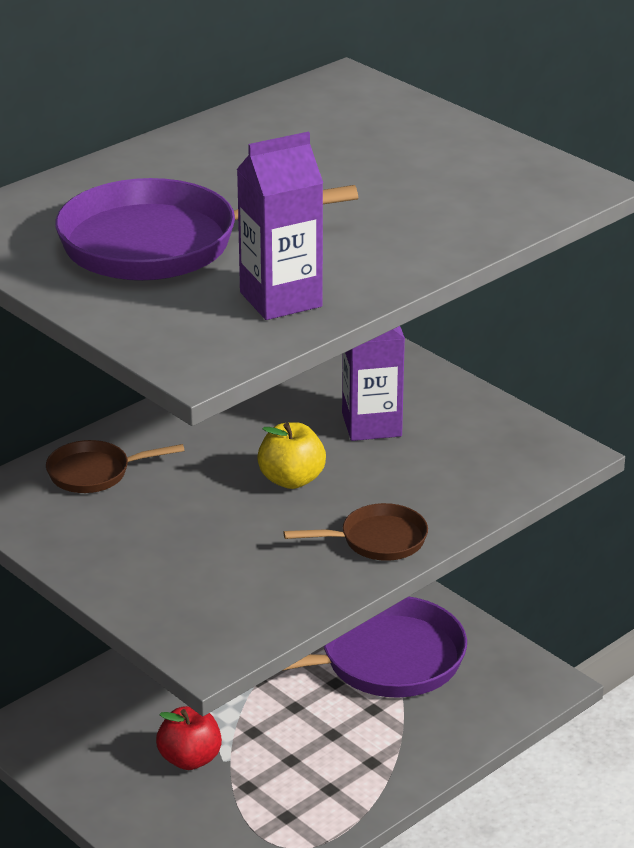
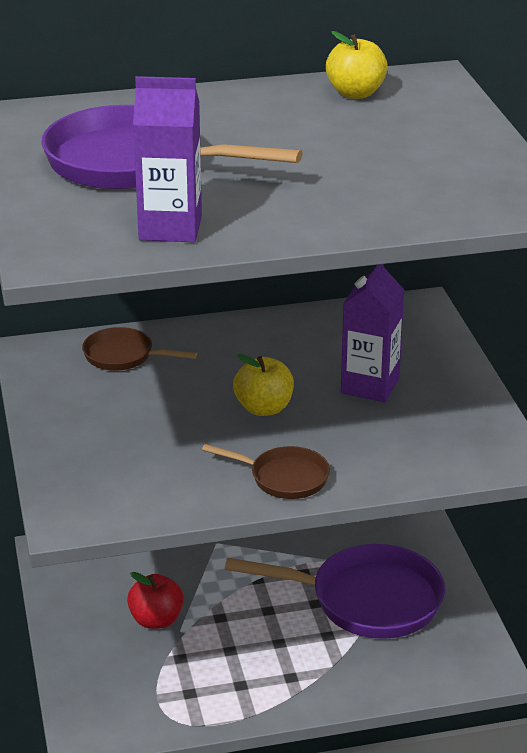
camera: 30 degrees right, 0 degrees up
none -> yellow apple [326,31,388,99]

